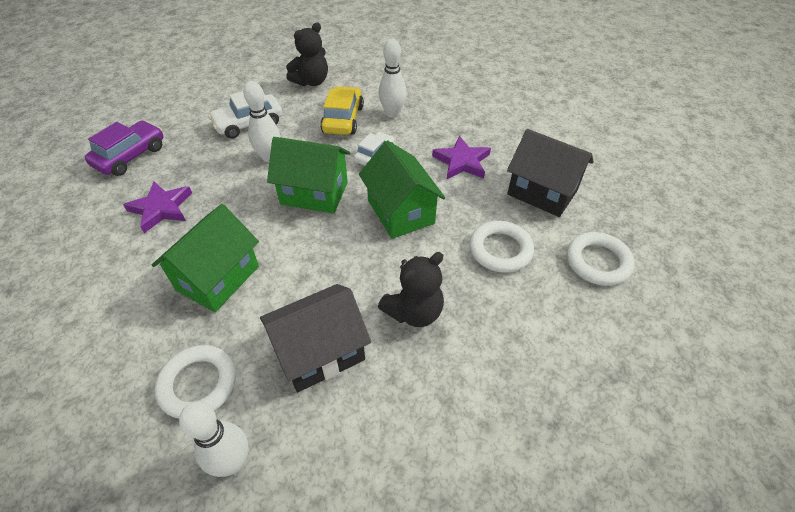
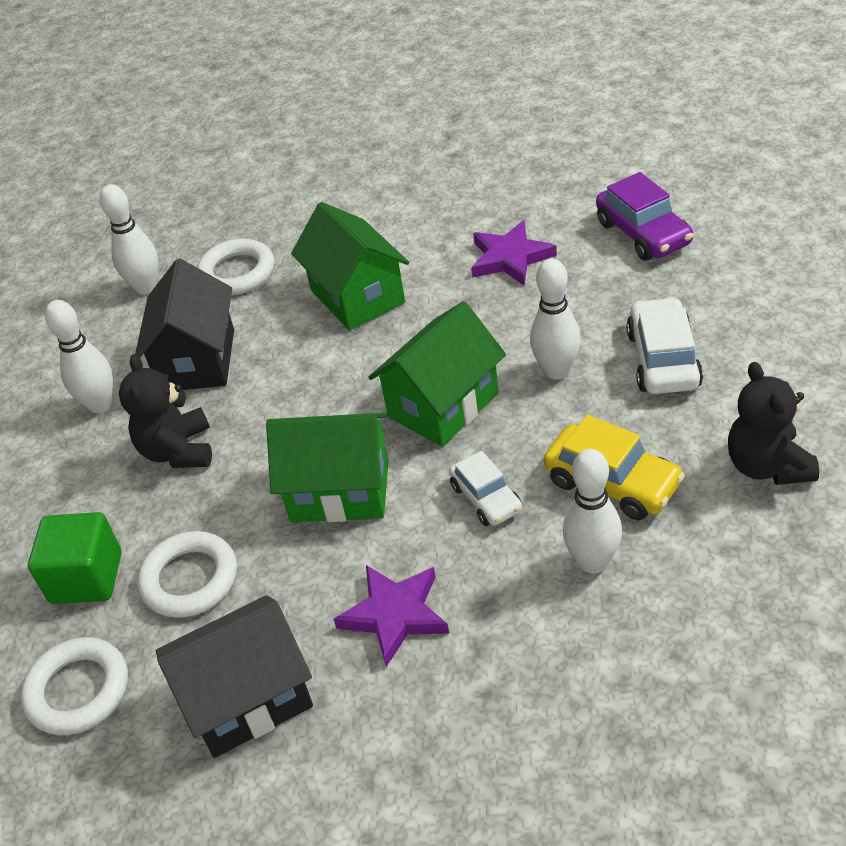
camera: 125 degrees right, 5 degrees down
none -> green cube [28,512,122,604]
none -> white bowling pin [45,300,113,413]

